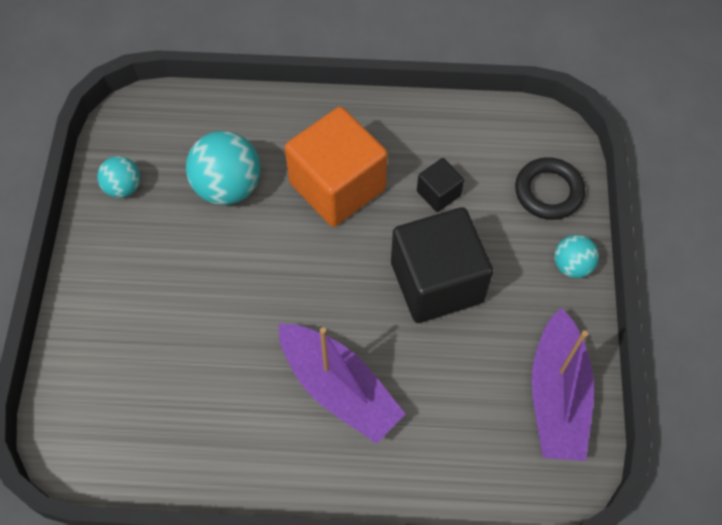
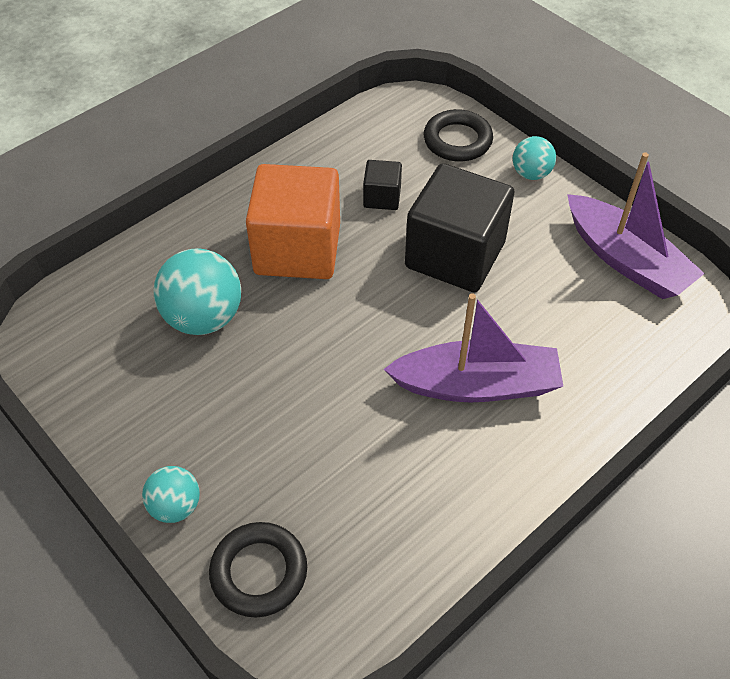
camera: 45 degrees left, 10 degrees down
turquoise ball [97,156,140,198] -> turquoise ball moved to [142,466,200,523]
none -> black ring [209,522,307,618]

